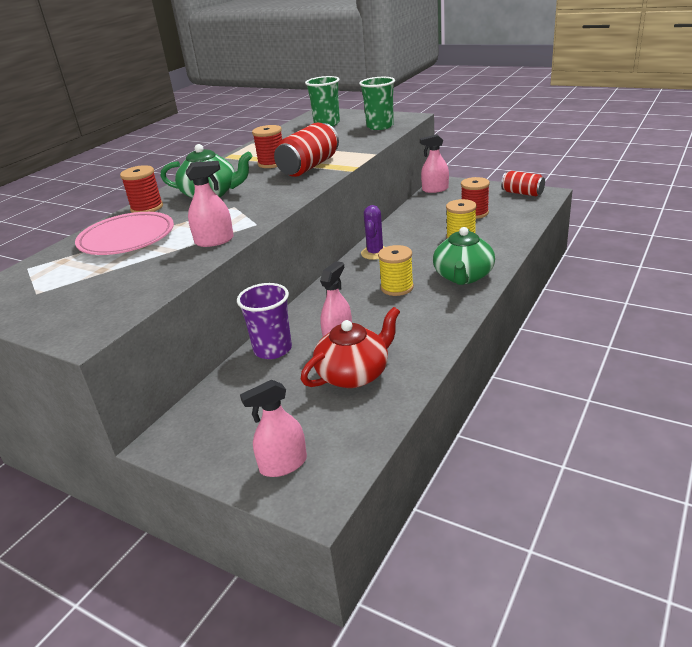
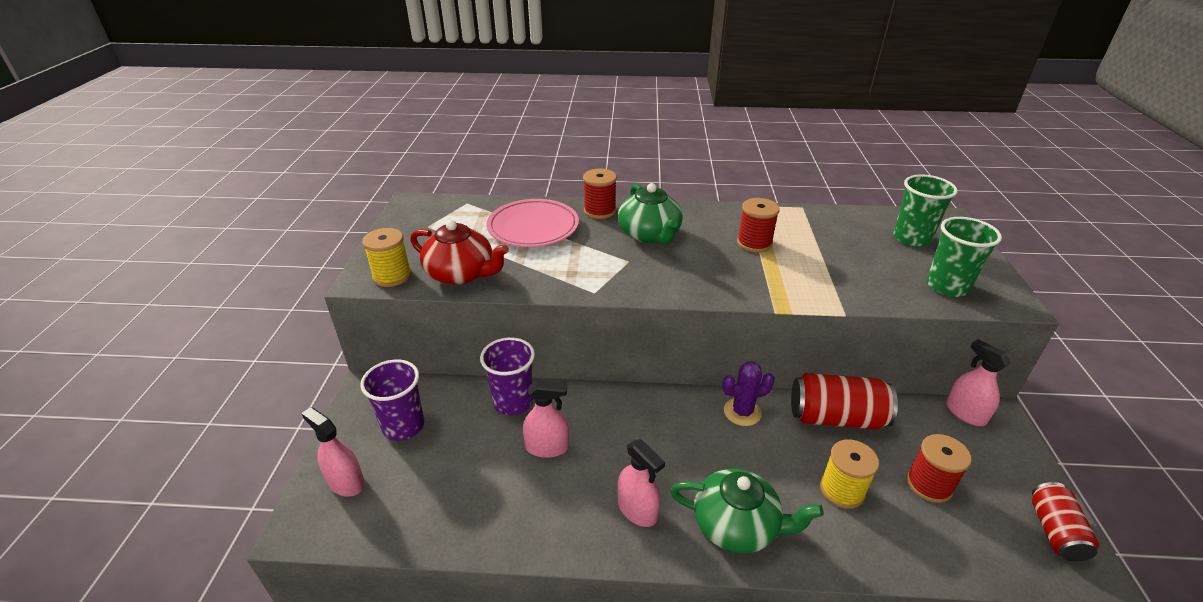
camera: 60 degrees right, 5 degrees up
pink spray bottle [186,161,234,247] -> pink spray bottle moved to [617,439,665,527]
red can [274,123,339,177] -> red can moved to [791,373,898,429]
red teapot [301,307,400,388] -> red teapot moved to [410,220,509,285]
yellow spool [378,245,414,296] -> yellow spool moved to [362,228,411,287]
green teapot [433,227,495,285] -> green teapot turned 150 degrees counterclockwise [670,469,824,553]
none -> purple cup [360,360,424,441]

